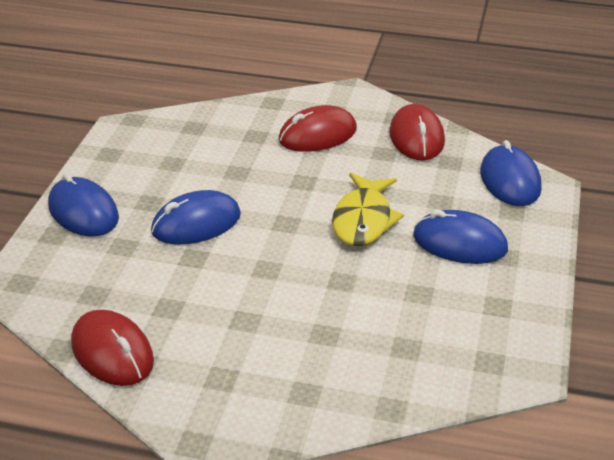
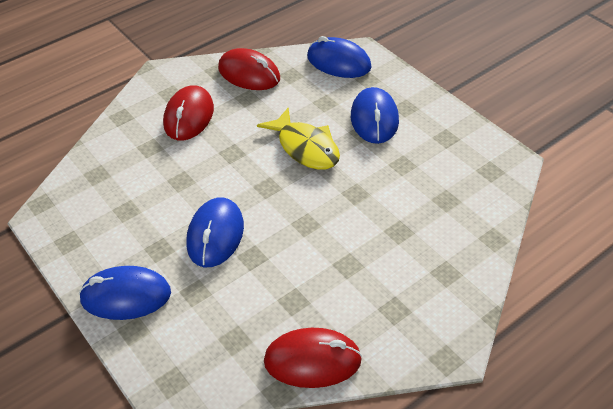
camera: 50 degrees left, 10 degrees up
blue mouse [413,210,508,264] -> blue mouse turned 60 degrees counterclockwise [351,87,399,144]

